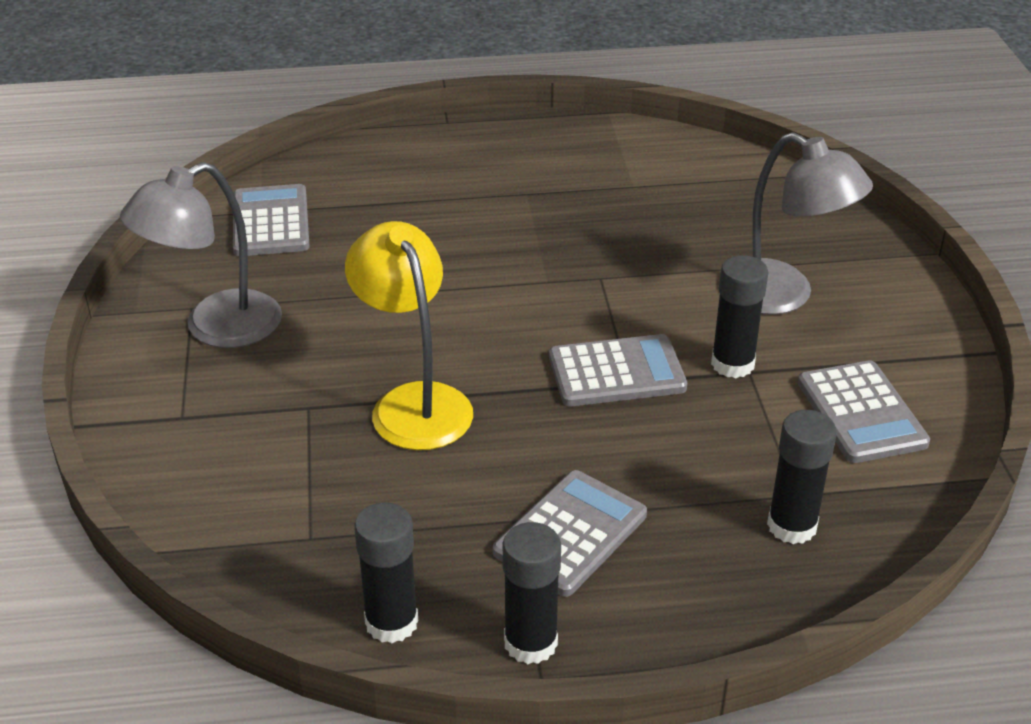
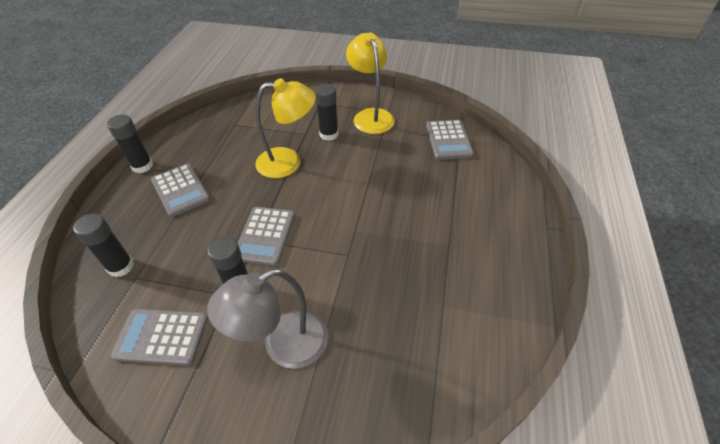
camera: 110 degrees right, 10 degrees up
grey lamp [120,162,282,348] -> yellow lamp [346,32,395,134]
grey calculator [233,184,310,256] -> grey calculator turned 75 degrees clockwise [426,120,474,160]
black glue stick [354,502,418,643] -> black glue stick moved to [315,84,339,141]

